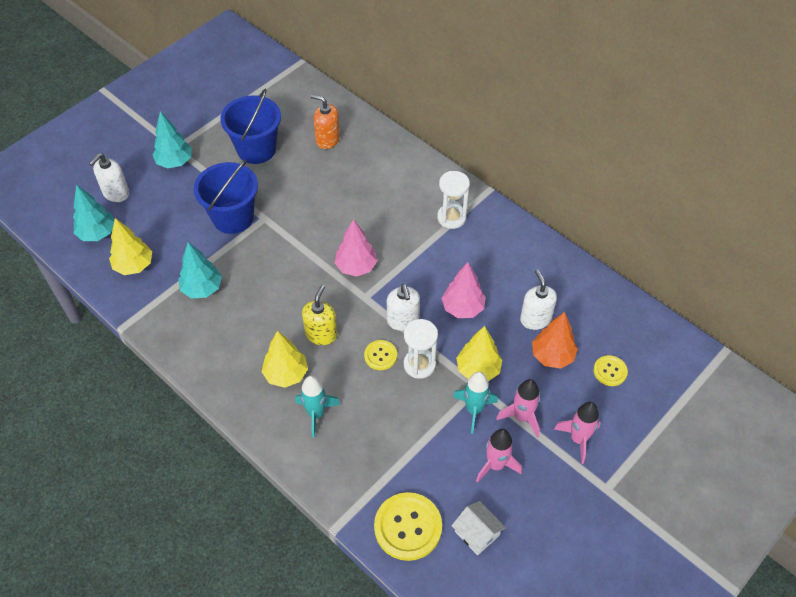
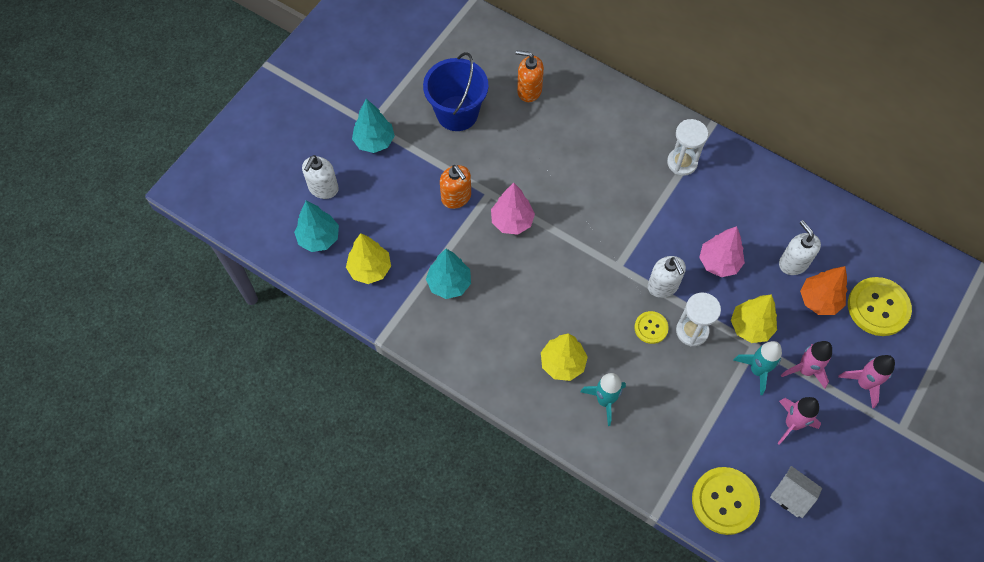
camera: 10 degrees left, 10 degrees up
blue bucket [194,160,258,234] -> orange soap dispenser [440,165,471,209]
yellow soap dispenser [302,285,337,345] -> none
pink tree [335,219,377,277] -> pink tree moved to [491,183,535,235]
yellow button [593,355,628,386] -> yellow button [848,277,912,336], size x1.84

